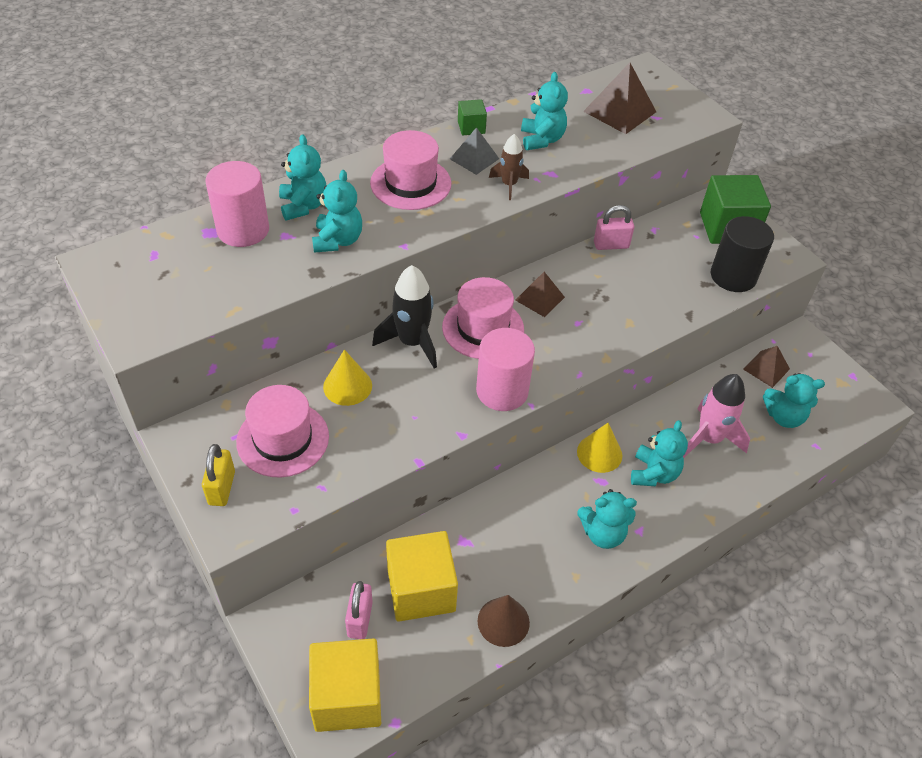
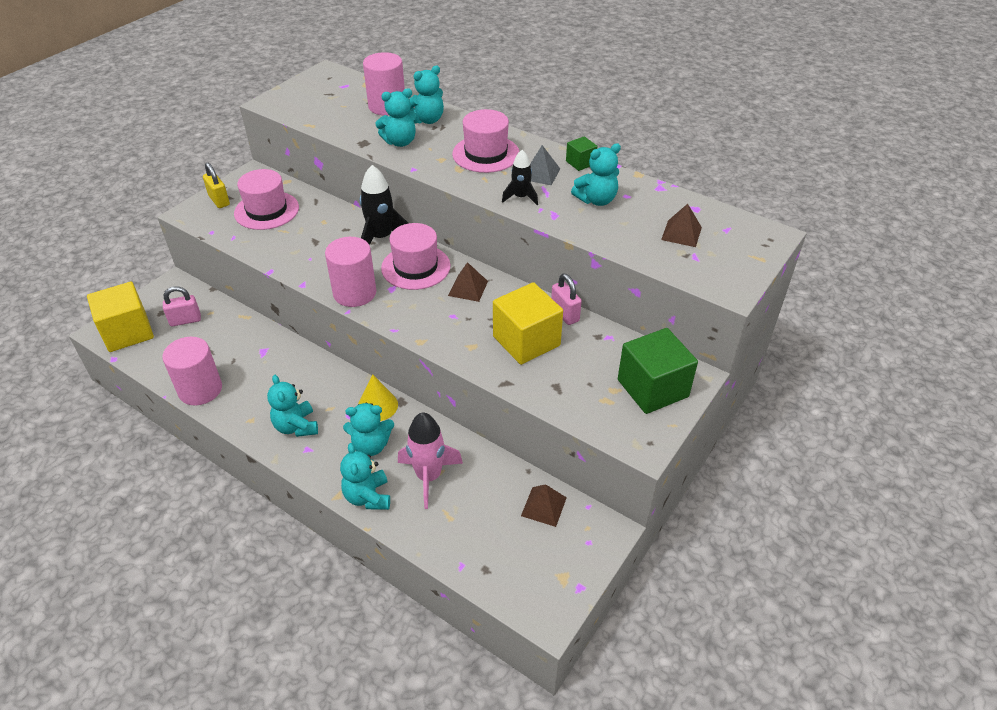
camera: 70 degrees right, 5 degrees down
yellow padlock [202,444,235,506] -> yellow padlock turned 75 degrees clockwise [203,163,230,208]
yellow cone [323,349,372,406] -> none
yellow cube [386,531,458,622] -> yellow cube moved to [493,282,563,365]
brown cone [478,595,530,647] -> pink cylinder [162,337,222,405]
brown rocket [489,134,529,200] -> black rocket [502,150,538,205]
brown pyramid [583,63,656,134] -> brown pyramid [661,204,702,247], size x0.63
black cylinder [711,216,774,292] -> none
turquoise teddy bear [763,373,825,428] -> turquoise teddy bear moved to [340,443,390,510]

